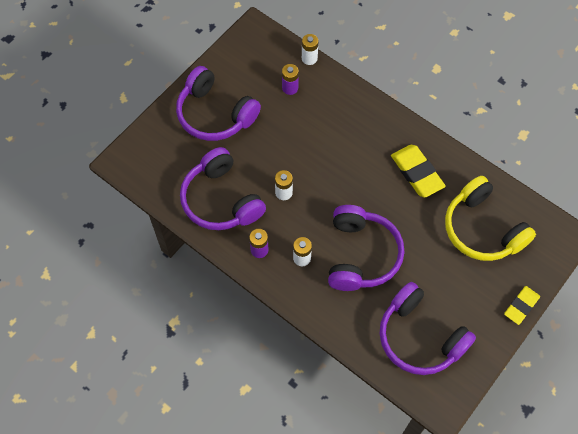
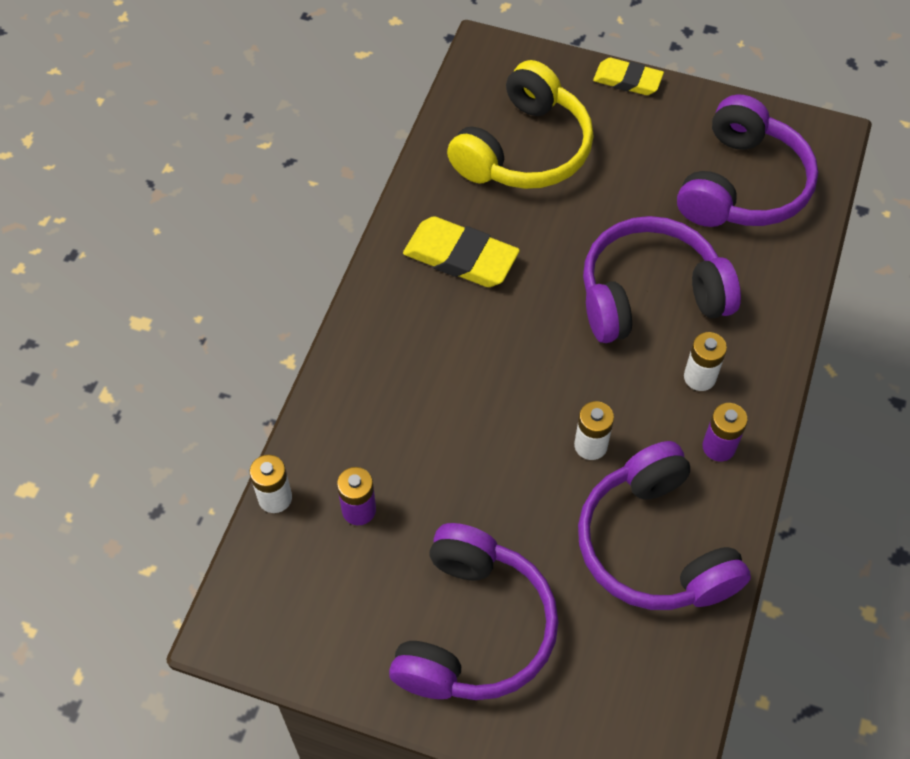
camera: 110 degrees left, 5 degrees down
purple headphones [180,147,266,230] -> purple headphones turned 120 degrees clockwise [578,441,751,610]
yellow eraser [391,145,446,198] -> yellow eraser turned 75 degrees clockwise [403,216,520,287]

